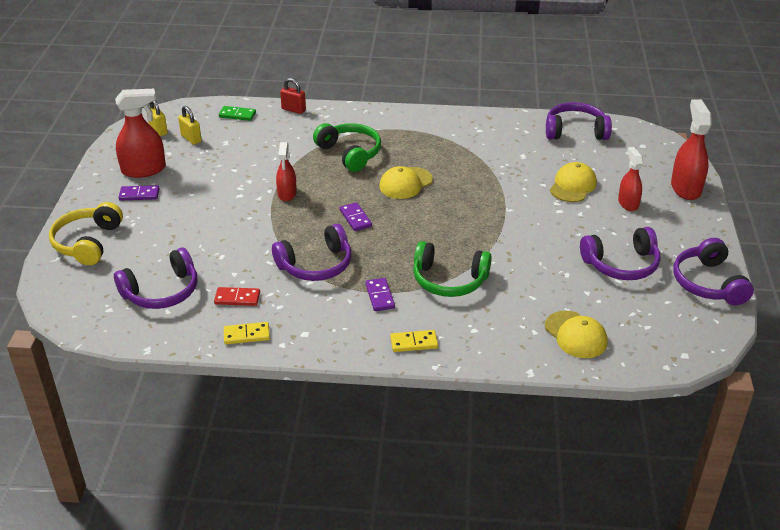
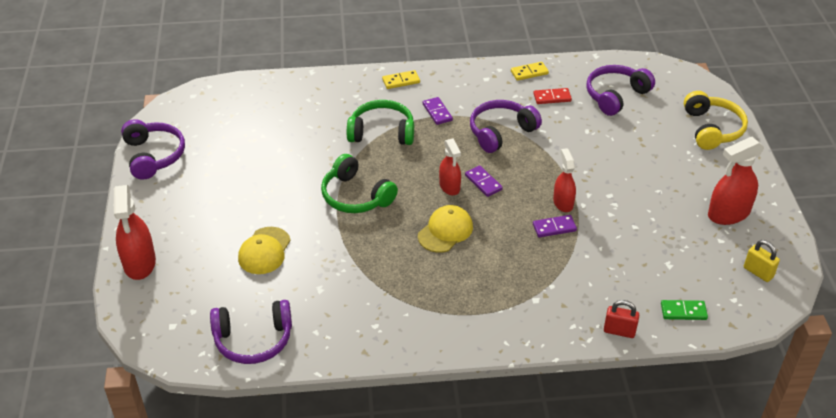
camera: 170 degrees right, 5 degrees up
purple domino [118,185,160,201] -> purple domino moved to [533,215,577,237]
yellow padlock [178,106,202,145] -> none
green headphones [313,123,381,172] -> green headphones moved to [321,154,398,213]
yellow cap [545,311,608,358] -> none
purple headphones [580,227,660,280] -> none
red spray bottle [618,147,643,211] -> red spray bottle moved to [439,138,461,195]

